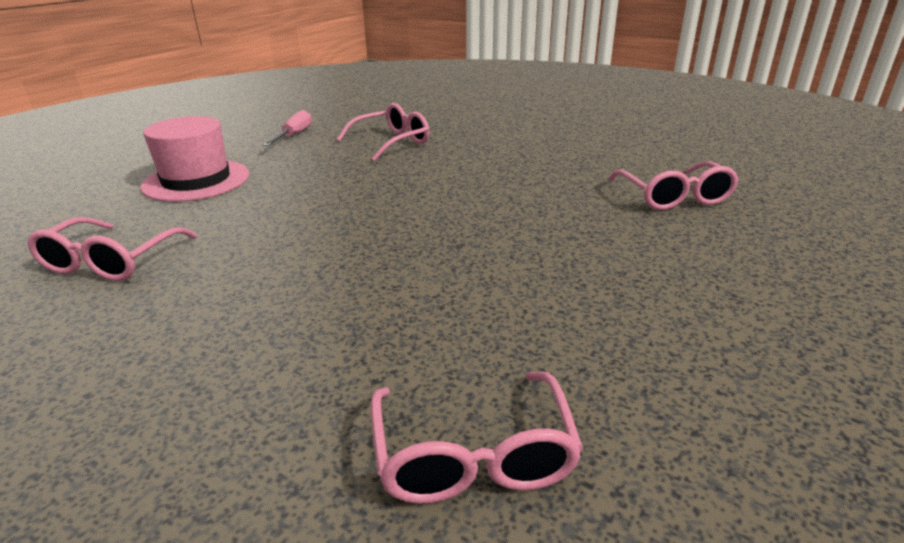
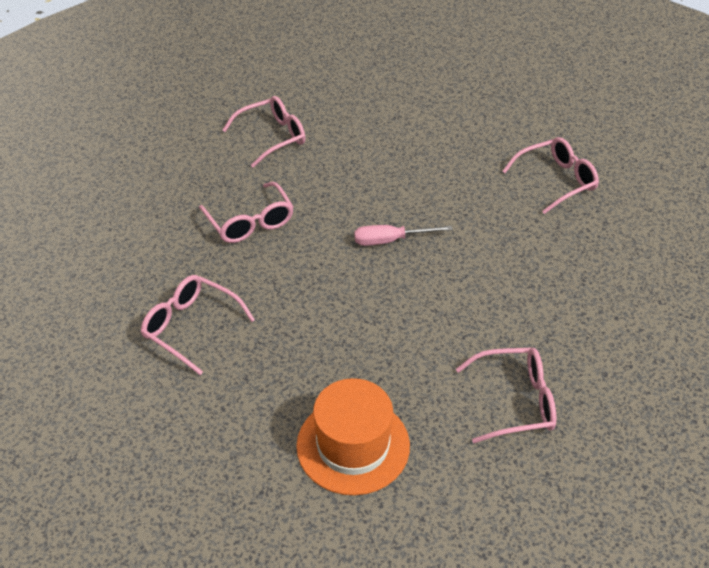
camera: 110 degrees left, 15 degrees up
pink hat [140,116,249,202] -> orange hat [296,378,410,495]
pink screwdriver [263,110,312,146] -> pink screwdriver moved to [354,225,453,246]
none -> pink glasses [199,182,294,243]

